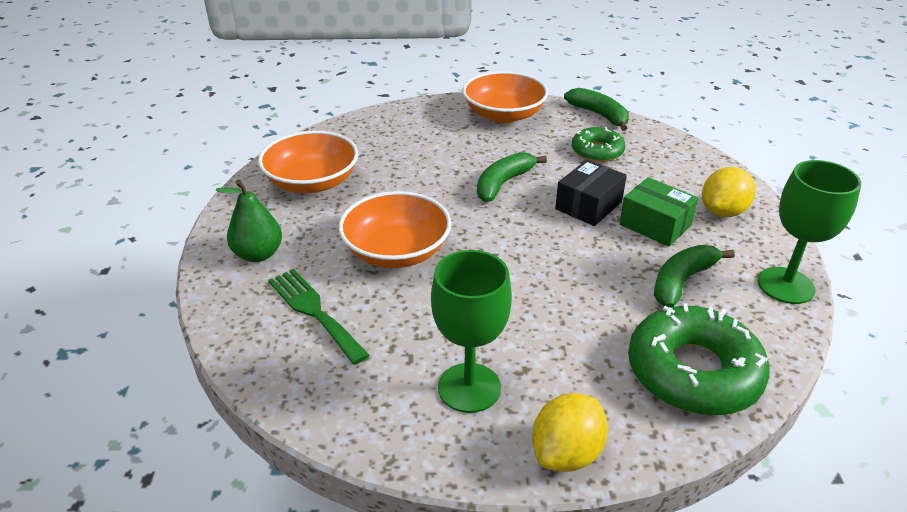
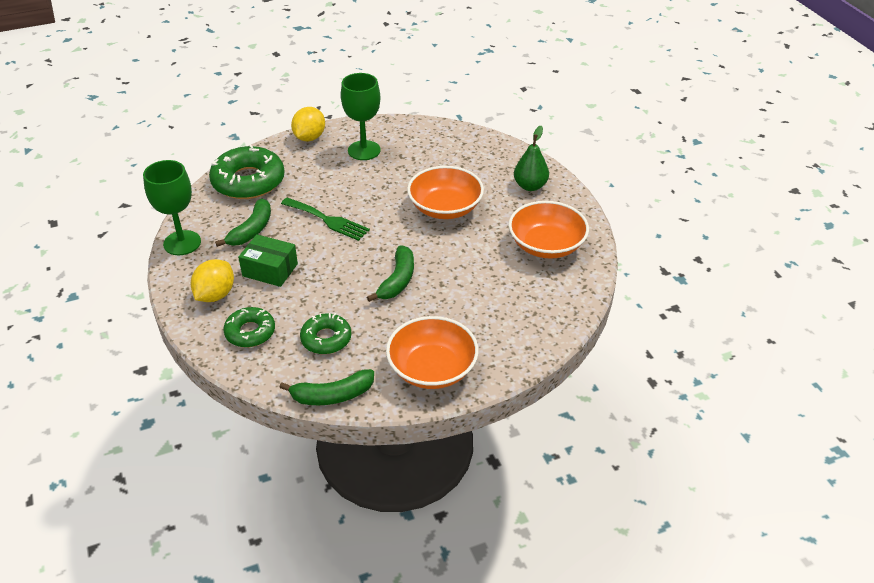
camera: 160 degrees right, 5 degrees up
green fork [268,269,370,365] -> green fork moved to [281,197,370,241]
black box [555,160,627,226] -> none
green banana [564,88,629,131] -> green banana turned 45 degrees counterclockwise [279,369,374,405]
none -> green donut [223,307,275,347]

